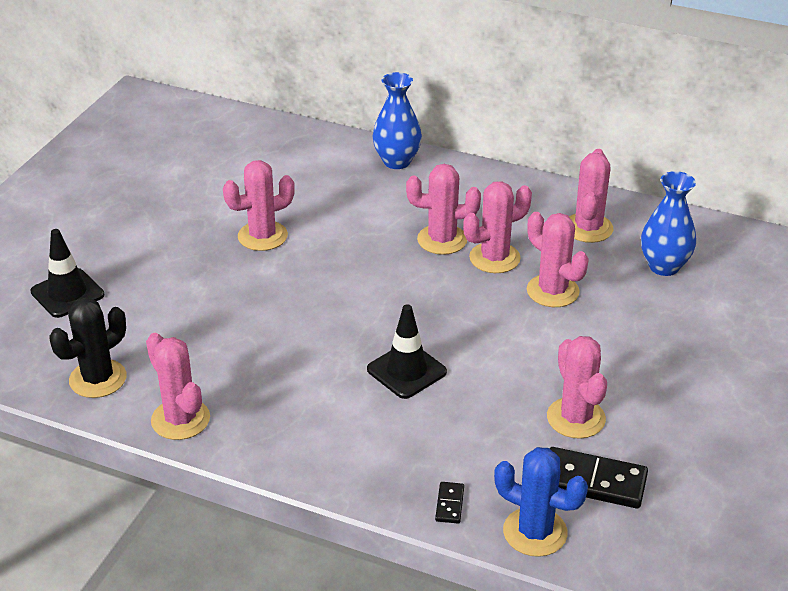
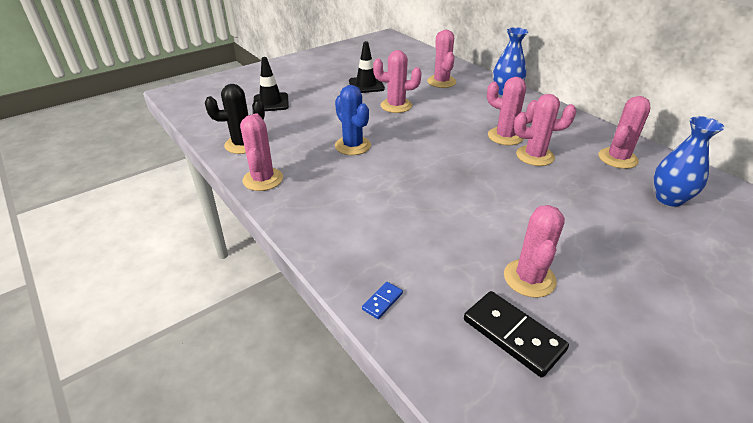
camera: 30 degrees right, 0 degrees up
black traffic cone [367,304,447,399] -> black traffic cone moved to [349,41,385,93]
black domino [435,482,464,524] -> blue domino [362,282,403,319]
blue cactus [494,447,588,557] -> blue cactus moved to [335,85,371,155]
pink cactus [527,212,589,307] -> pink cactus moved to [427,30,456,88]

